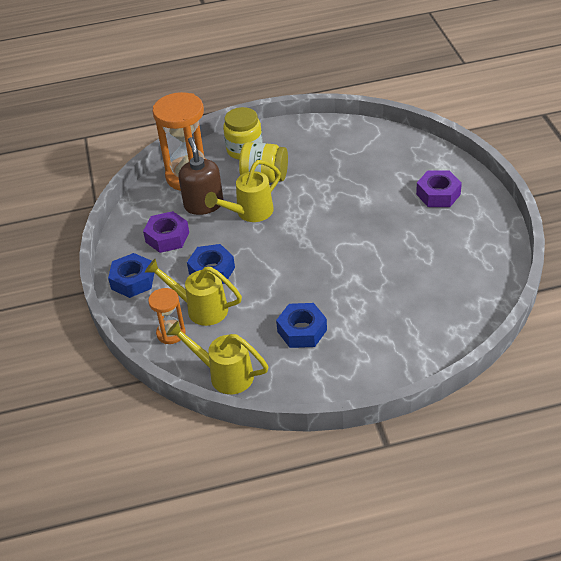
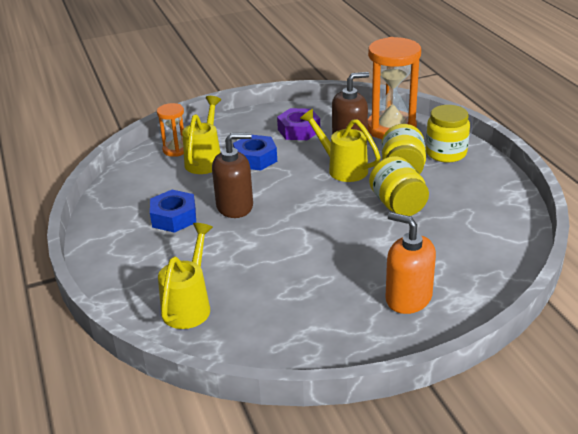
camera: 80 degrees right, 10 degrees down
blue nut [108,253,154,298] -> none
yellow watering can [166,321,268,394] -> yellow watering can moved to [158,223,213,329]
purple nut [416,170,462,207] -> orange soap dispenser [385,212,436,314]
none -> brown soap dispenser [212,133,253,218]
none -> yellow jar [369,156,429,216]

